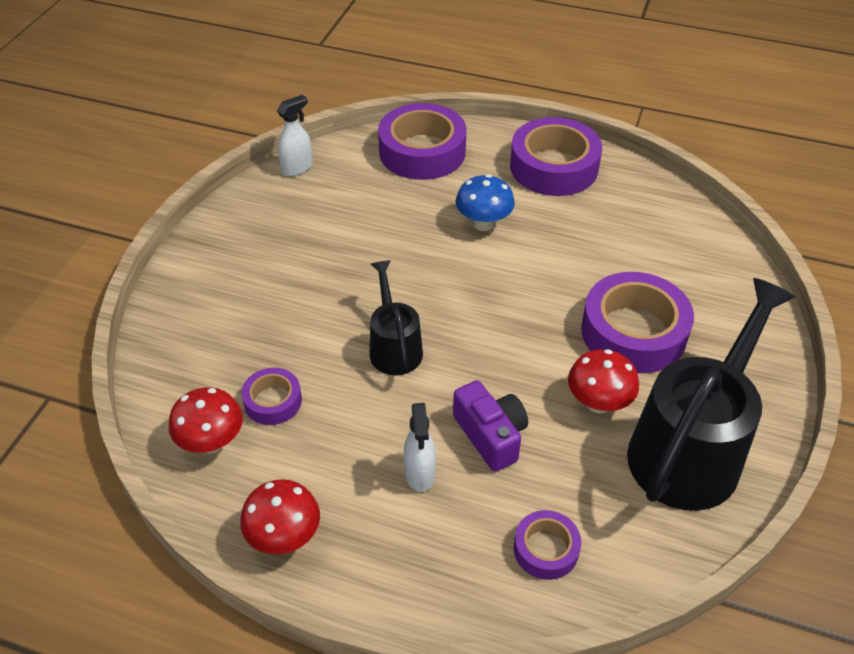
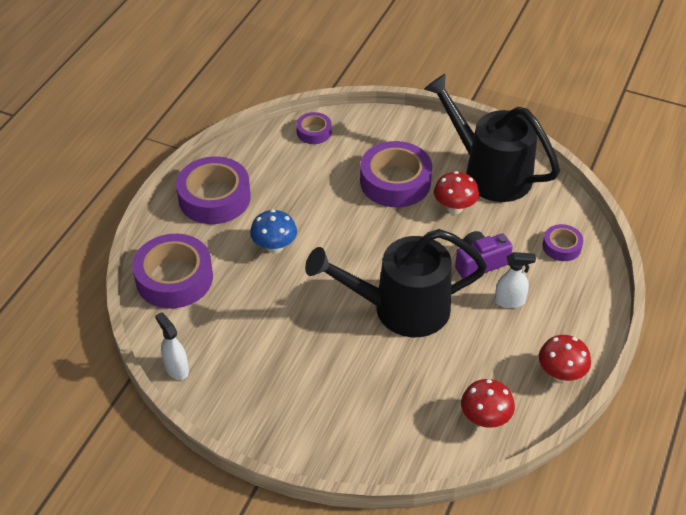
camera: 85 degrees left, 0 degrees up
purple tape [241,368,302,425] -> purple tape moved to [296,112,332,144]
black watering can [370,260,423,375] -> black watering can [305,229,487,337], size x1.88

